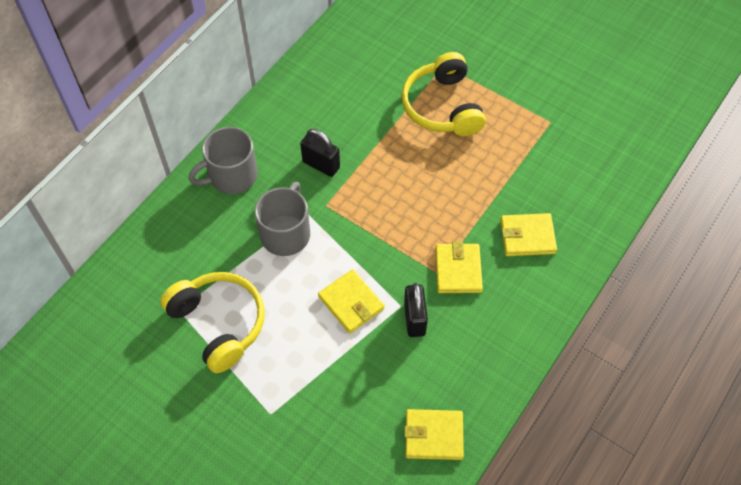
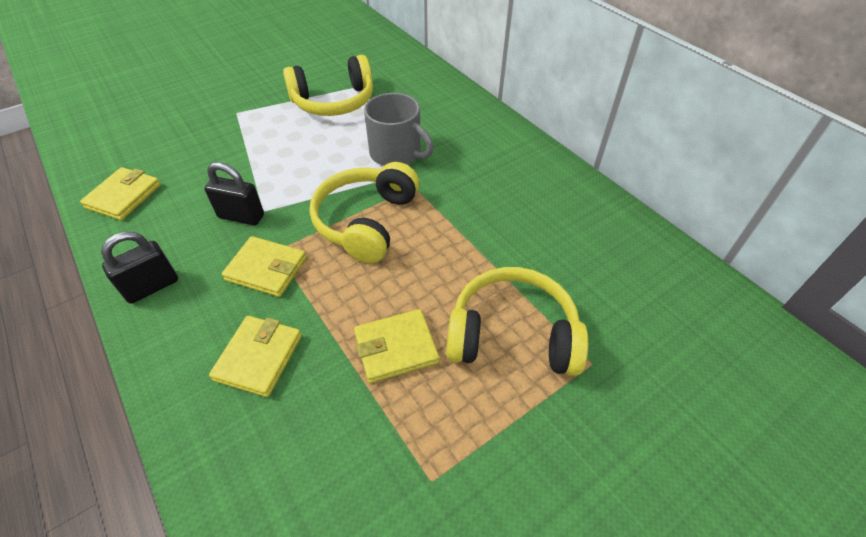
camera: 110 degrees right, 10 degrees down
grey mug [189,127,258,194] -> none
black padlock [300,129,340,177] -> black padlock moved to [101,232,178,304]
yellow wallet [318,269,385,334] -> yellow wallet moved to [354,309,439,383]
none -> yellow headphones [310,162,419,263]

